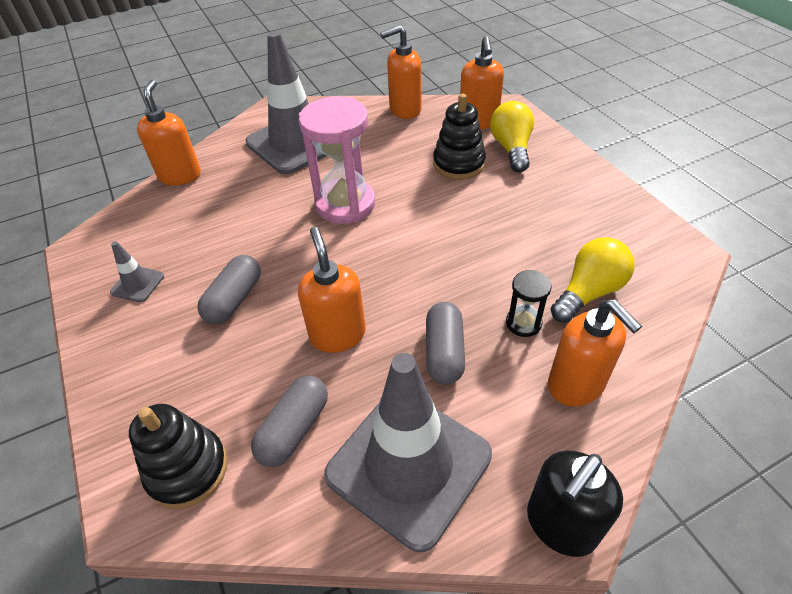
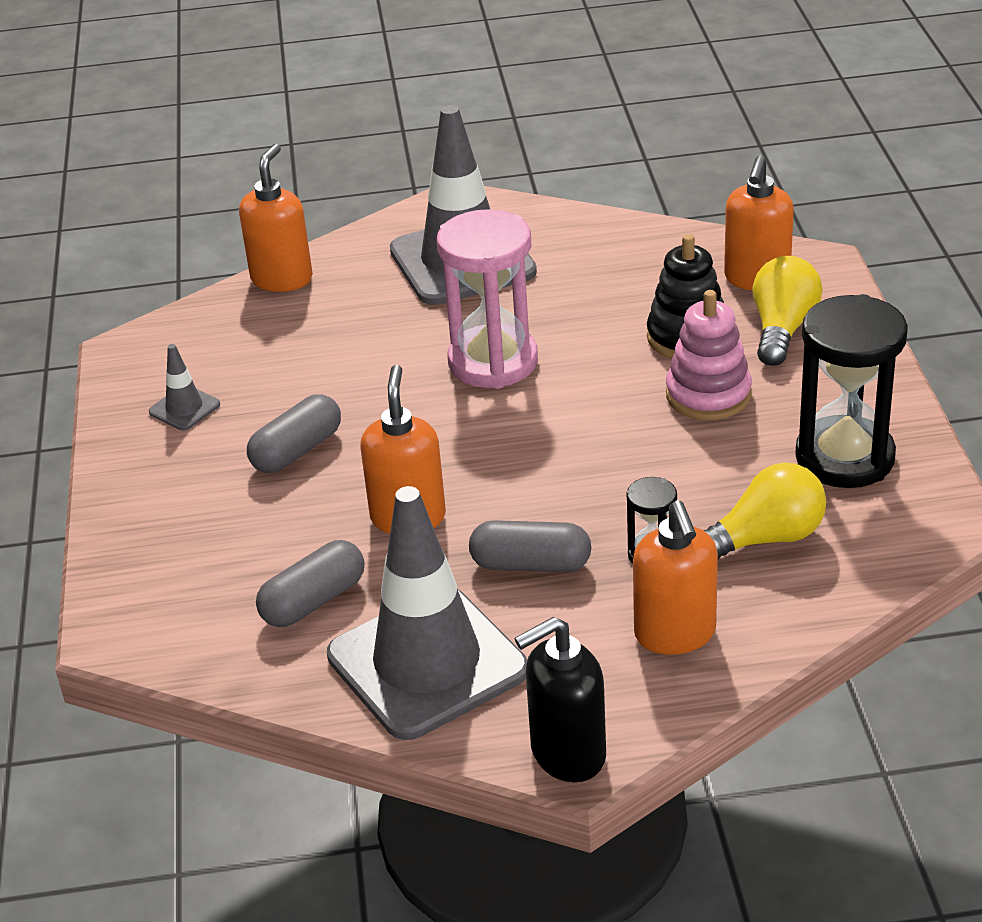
camera: 20 degrees right, 10 degrees down
black stacking toy [129,404,228,509] -> none
orange soap dispenser [380,25,422,119] -> none
grey capsule [426,302,465,385] -> grey capsule turned 75 degrees clockwise [469,520,591,572]
none -> pink stacking toy [666,290,752,420]
none -> black hourglass [795,294,908,488]

